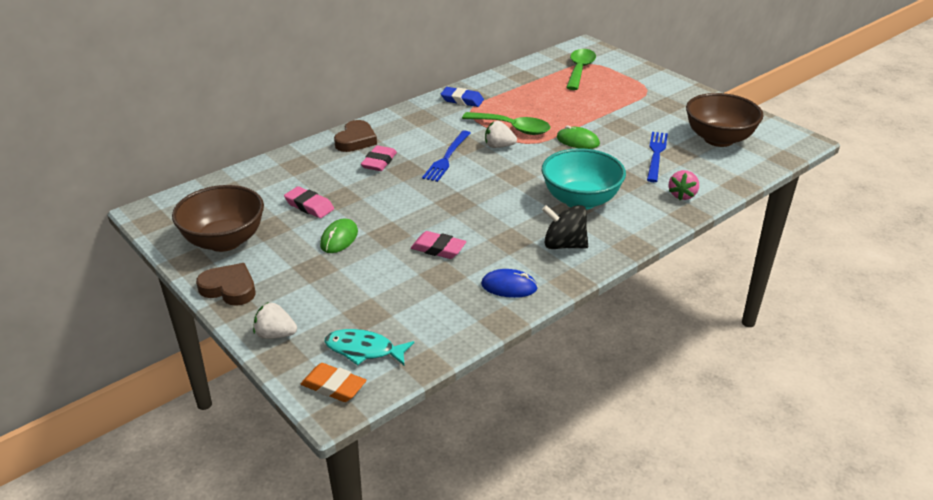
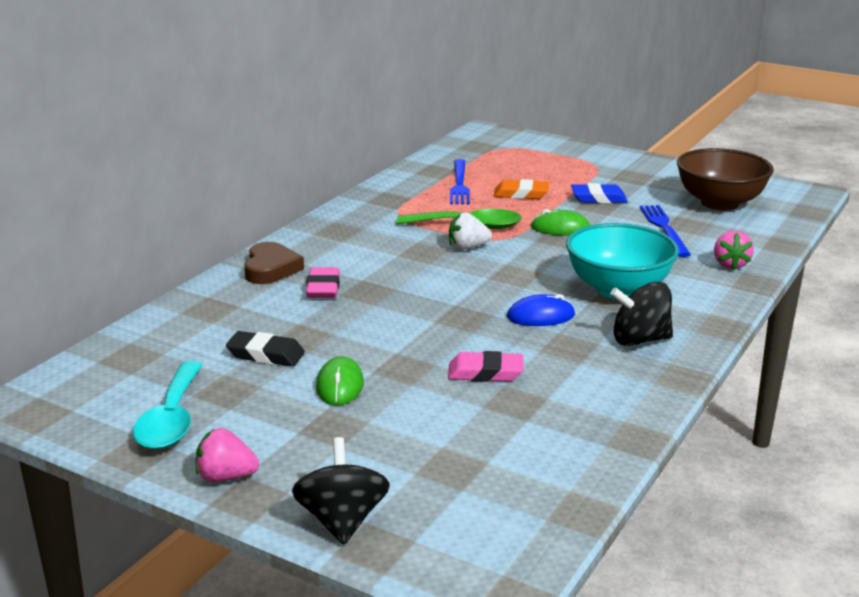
camera: 20 degrees left, 10 degrees down
brown bowl [172,185,264,252] -> turquoise spoon [133,361,203,450]
brown heart [196,263,255,306] -> pink strawberry [195,428,259,482]
white strawberry [253,303,297,339] -> black spinning top [292,437,390,545]
pink eraser [284,186,334,218] -> black eraser [226,331,305,366]
orange eraser [301,363,366,402] -> orange eraser moved to [494,179,549,199]
turquoise fish [324,329,414,366] -> none
blue fork [422,130,470,182] -> blue fork moved to [450,159,470,204]
blue eraser [441,87,484,107] -> blue eraser moved to [571,183,628,203]
blue mouse [481,269,538,298] -> blue mouse moved to [507,294,575,326]
green spoon [566,49,596,90] -> none

